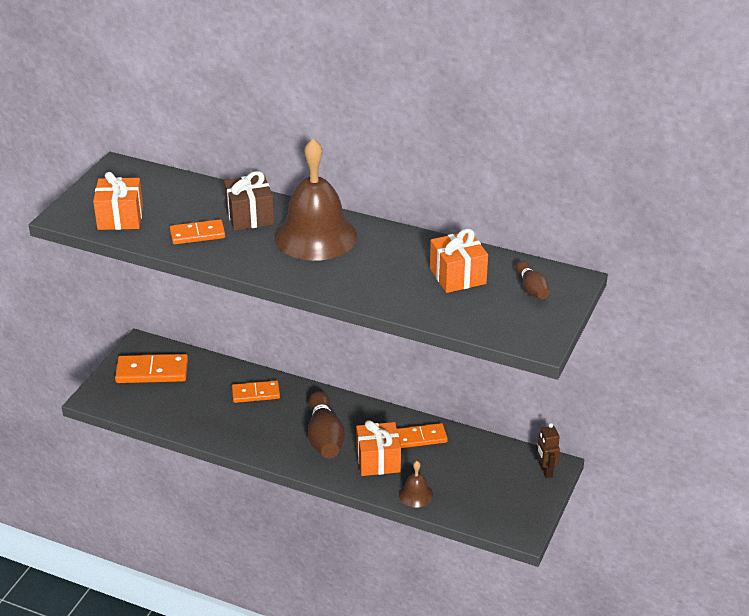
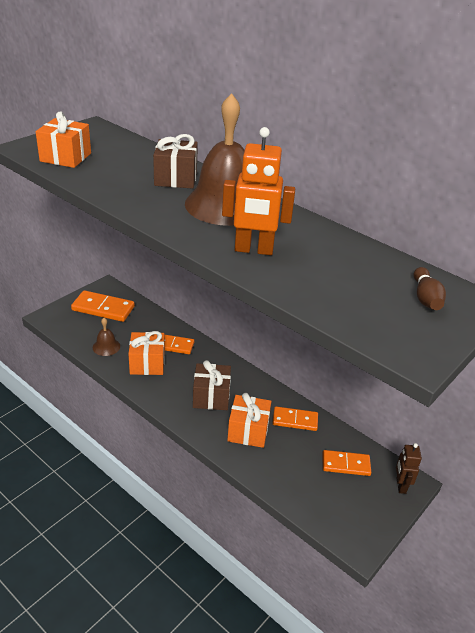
camera: 15 degrees right, 0 degrees up
orange domino [170,219,225,244] -> orange domino moved to [322,450,371,476]
brown bowling pin [307,391,345,458] -> brown gift [193,360,231,410]
brown bell [399,461,433,508] -> brown bell moved to [93,318,120,356]
orange gift [430,229,488,293] -> orange gift moved to [128,331,165,375]
none -> orange robot [222,127,295,255]

